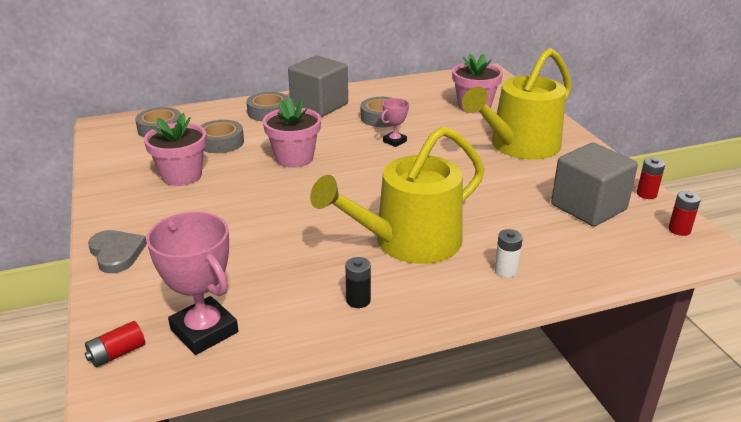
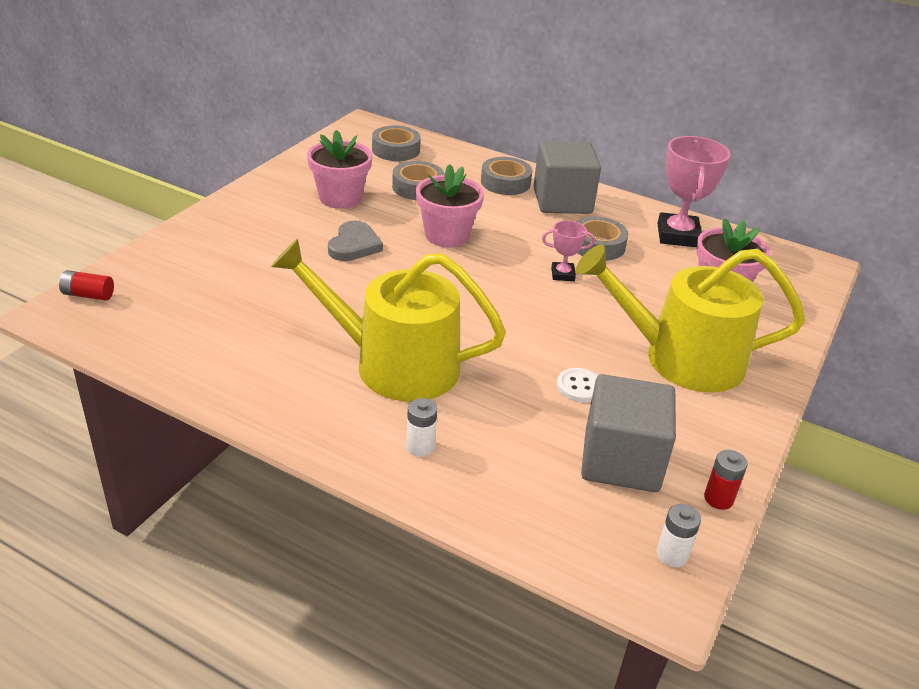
camera: 45 degrees right, 5 degrees up
grey heart [88,230,147,273] -> grey heart moved to [328,221,383,261]
pink trophy [146,212,238,355] -> pink trophy moved to [657,136,730,247]
black battery [345,257,371,308] -> none
red battery [668,191,701,236] -> white battery [657,504,701,567]
none -> white button [557,368,598,402]

